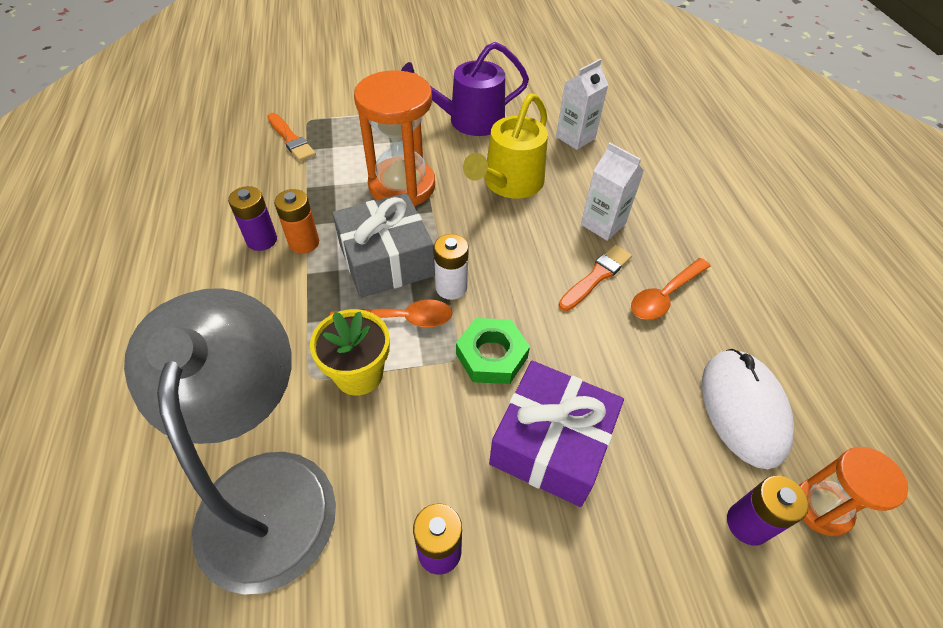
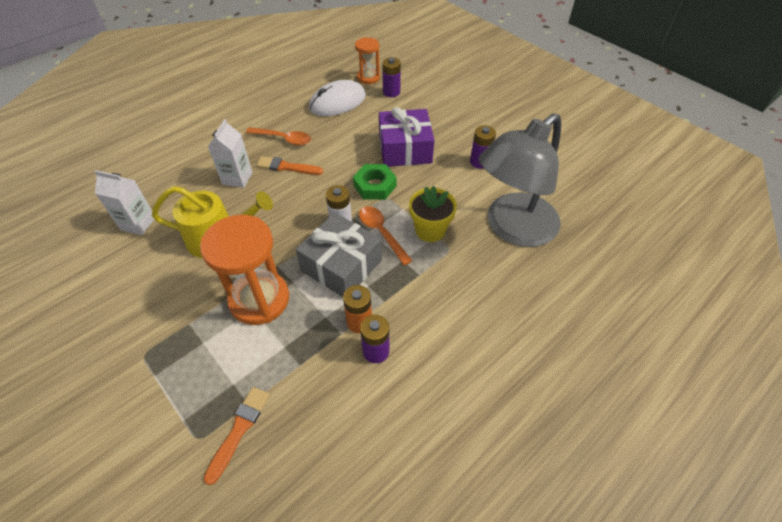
camera: 120 degrees left, 0 degrees up
purple watering can [401,42,529,136] -> none

